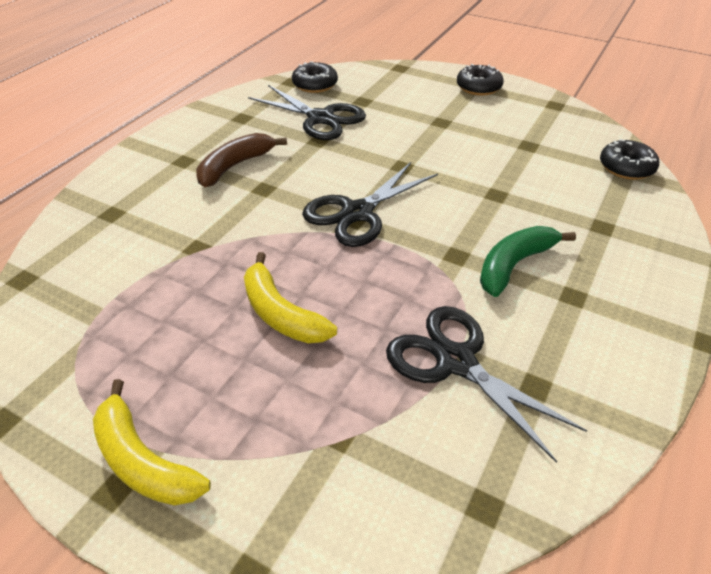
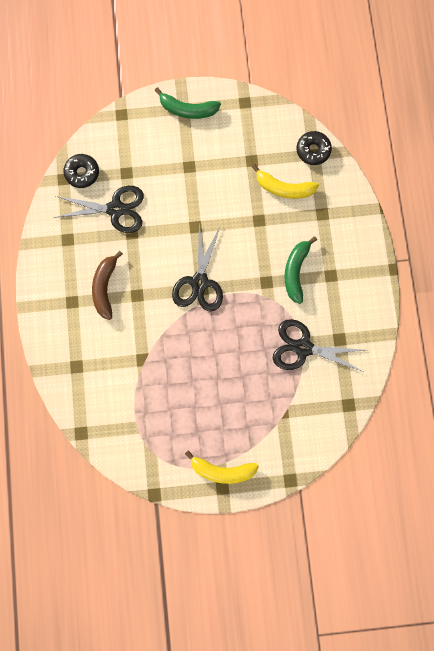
camera: 35 degrees left, 35 degrees up
yellow banana [244,252,337,343] -> yellow banana moved to [252,164,319,199]
black donut [457,64,504,96] -> green banana [155,87,221,119]

